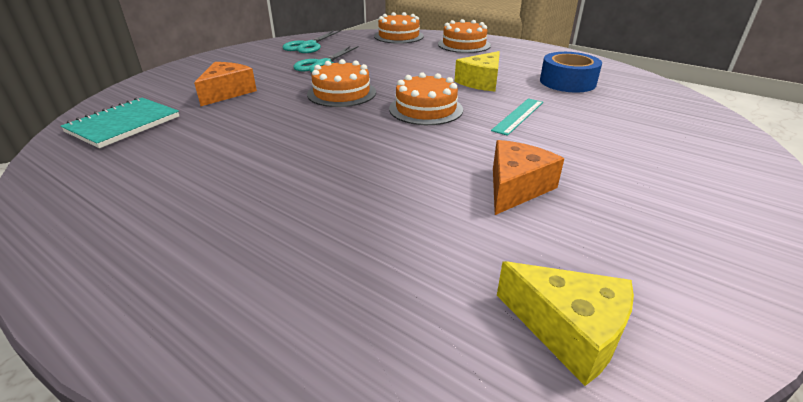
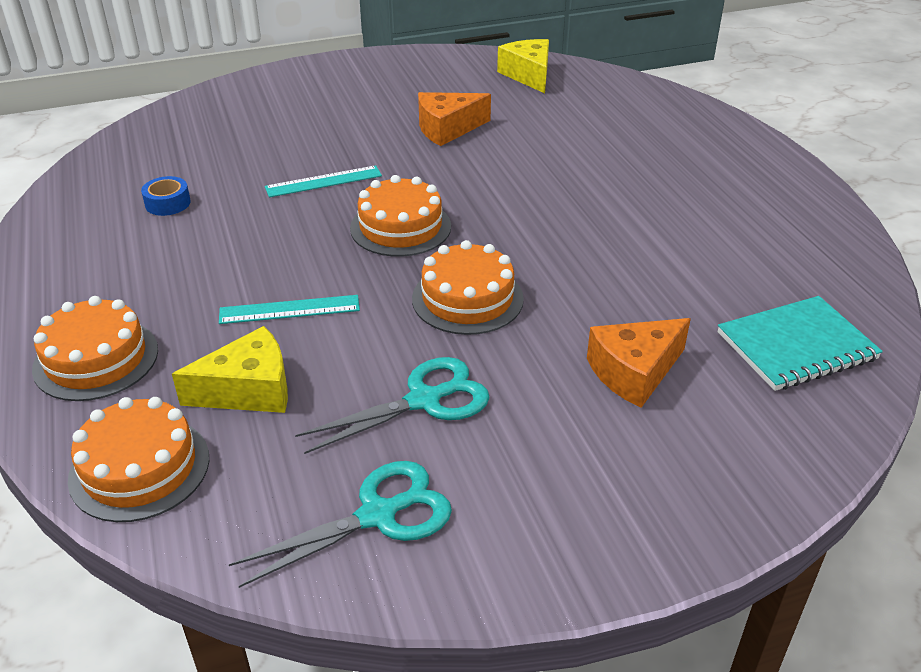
camera: 145 degrees left, 5 degrees up
yellow cheese [454,51,500,91] -> yellow cheese moved to [172,326,288,413]
blue tape [540,52,602,93] -> blue tape [141,176,191,216], size x0.54
none -> turquoise ruler [219,295,360,324]

